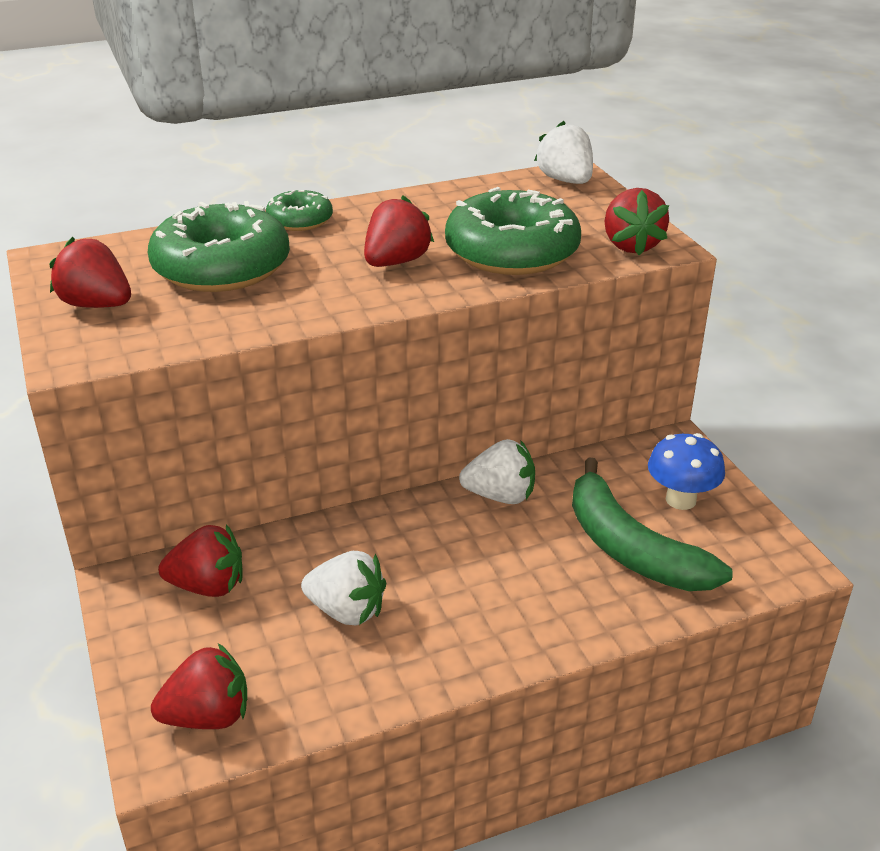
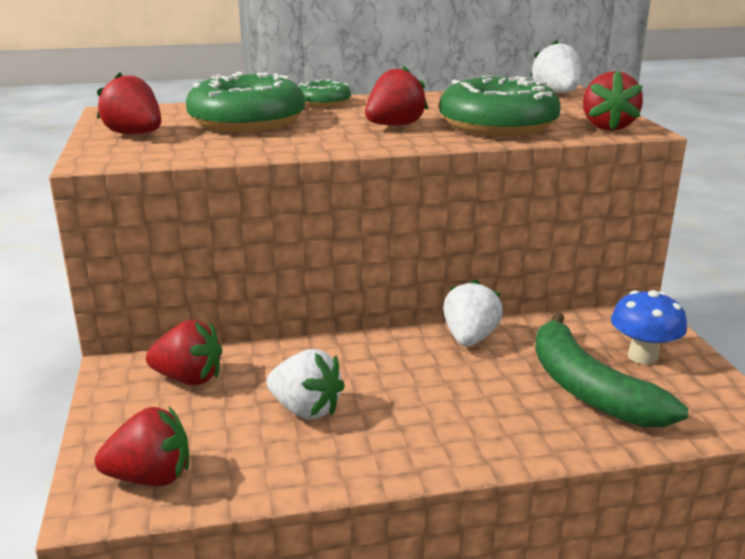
camera: 10 degrees right, 10 degrees down
white strawberry [459,439,535,504] -> white strawberry turned 90 degrees counterclockwise [443,279,503,347]

